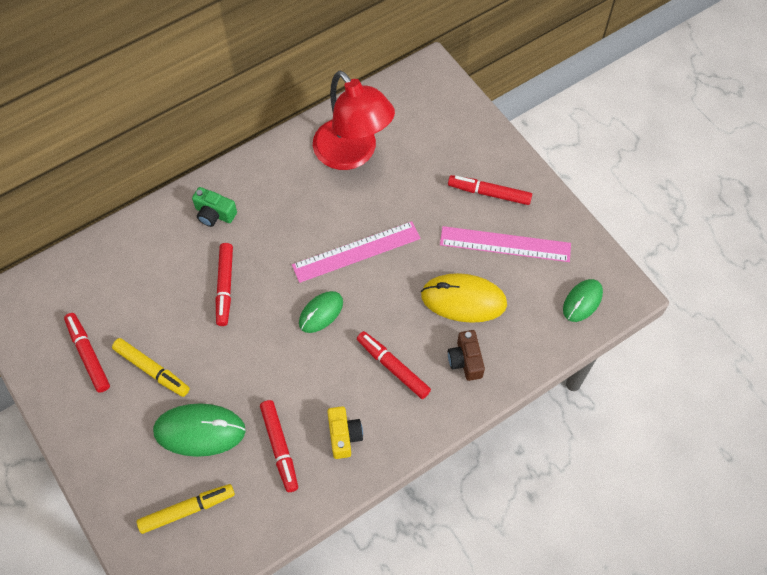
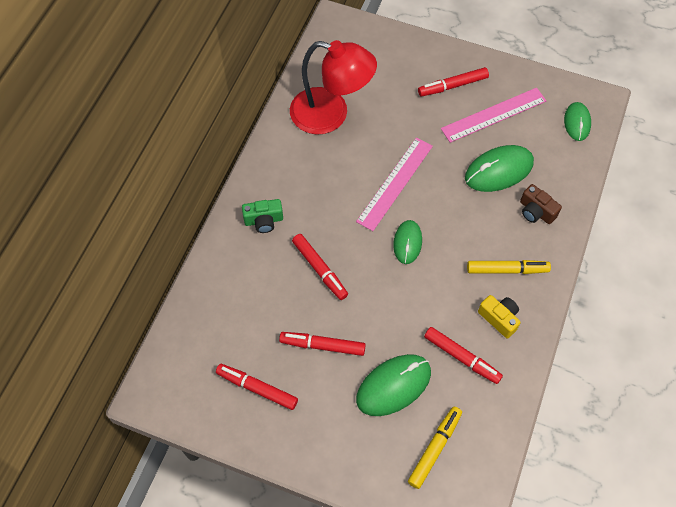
camera: 35 degrees left, 0 degrees up
yellow marker [112,338,190,397] -> yellow marker moved to [467,260,551,274]
red marker [357,331,431,399] -> red marker moved to [279,332,366,356]
yellow mouse [421,273,507,323] -> green mouse [465,145,534,192]

